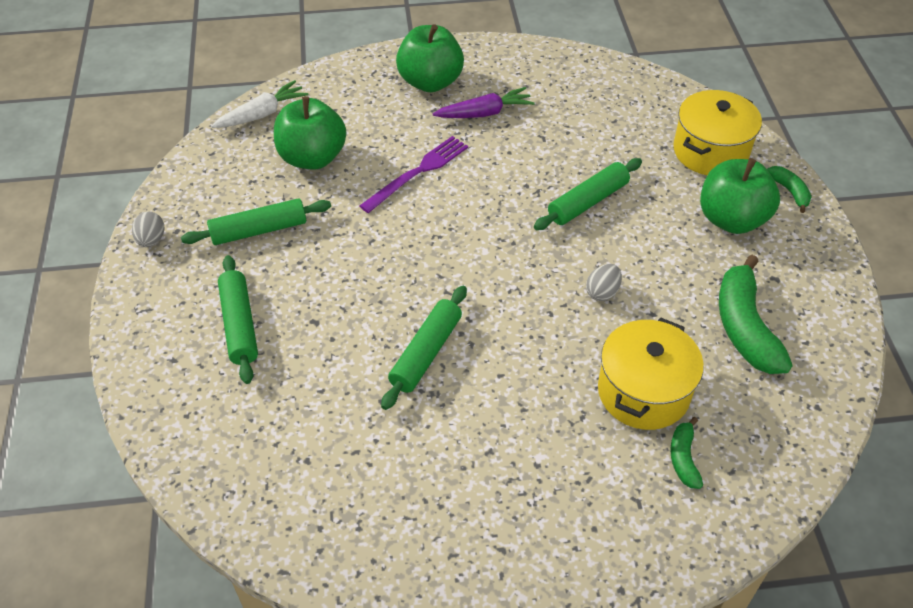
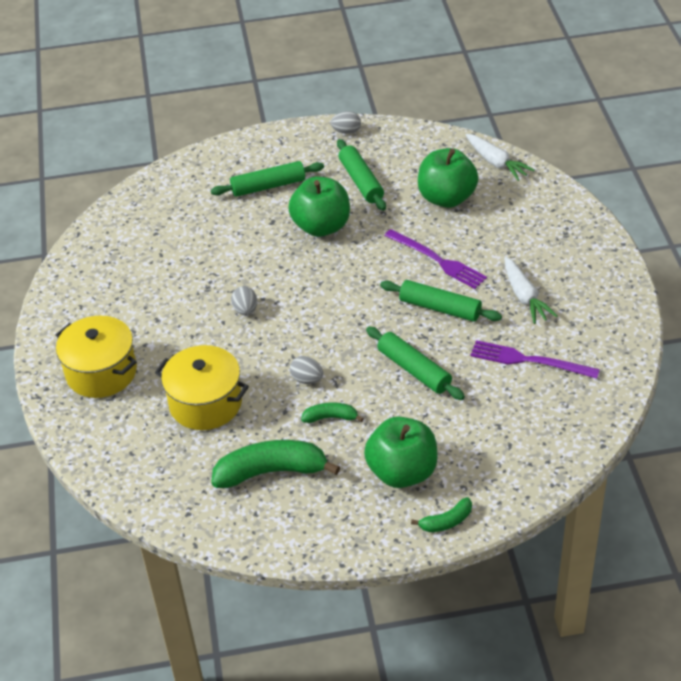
camera: 90 degrees right, 5 degrees down
green rolling pin [381,286,467,410] -> green rolling pin moved to [380,280,502,322]
green apple [396,24,464,92] -> green apple moved to [288,177,350,237]
purple carrot [433,87,535,118] -> white carrot [505,257,558,324]
green banana [670,417,703,489] -> green banana moved to [301,403,364,423]
yellow pot [673,90,762,175] -> yellow pot moved to [55,316,137,398]
none -> grey egg [231,286,257,315]
none -> purple fork [471,340,600,379]

